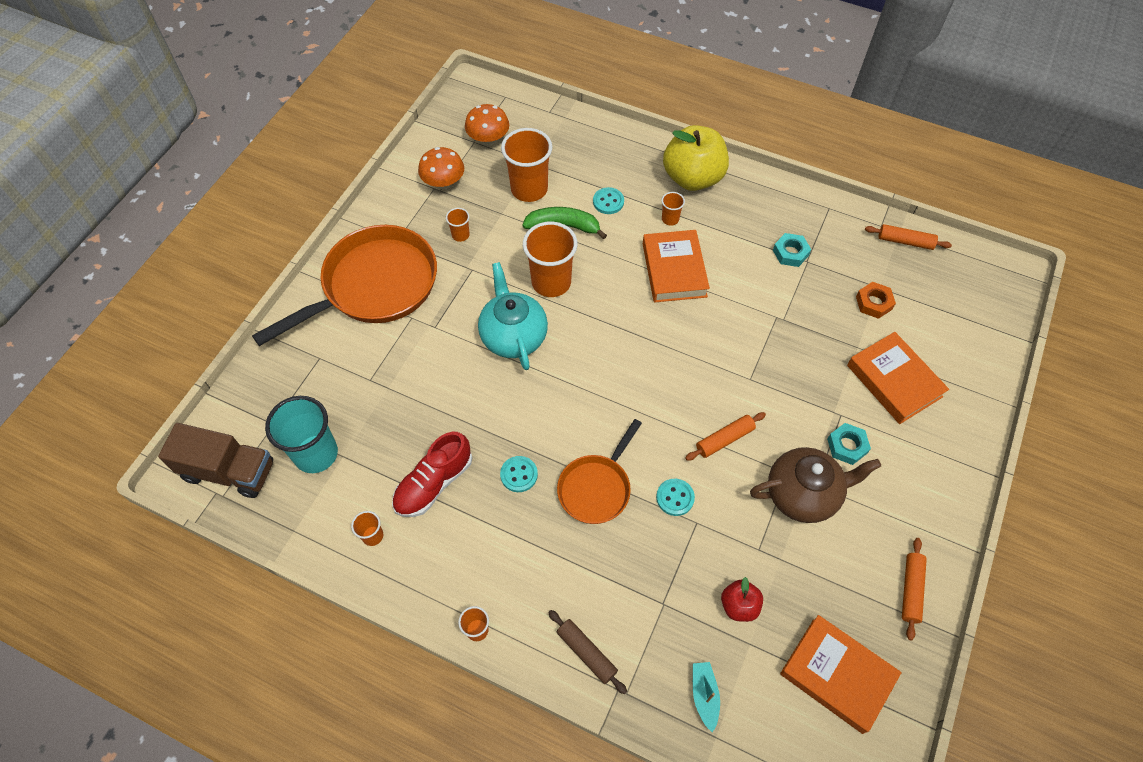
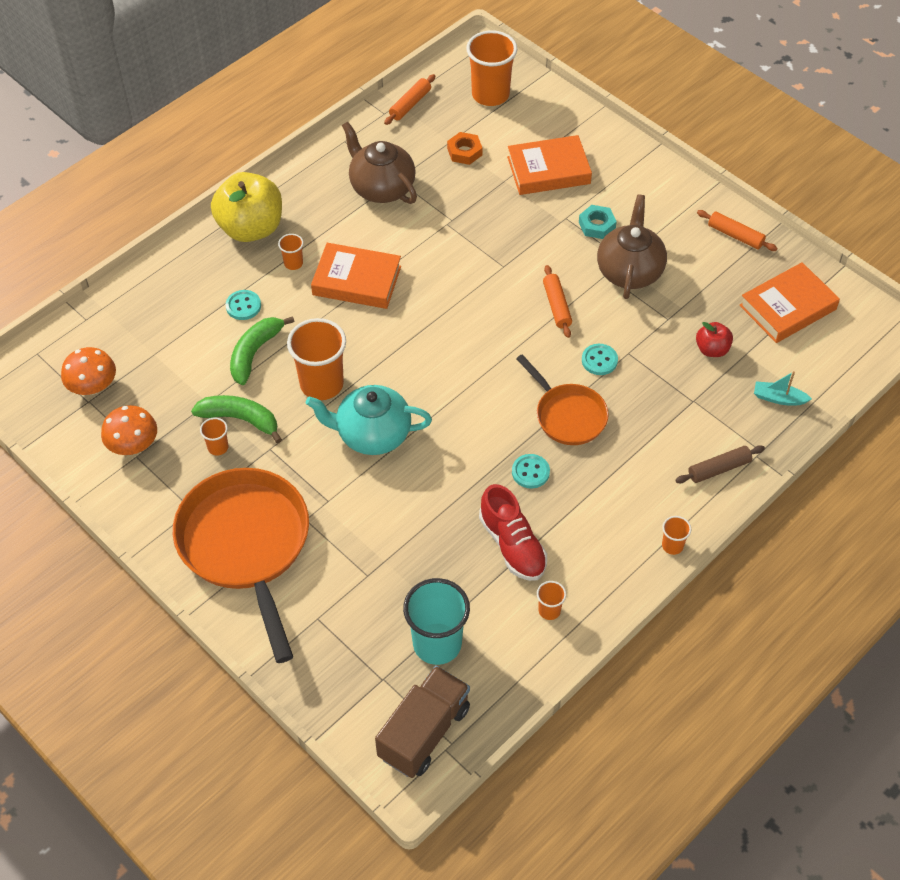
camera: 70 degrees left, 5 degrees down
orange cup [501,128,552,202] -> orange cup moved to [466,30,517,106]
turquoise nut [773,233,811,267] -> brown teapot [342,122,417,204]
none -> green banana [191,395,282,443]

